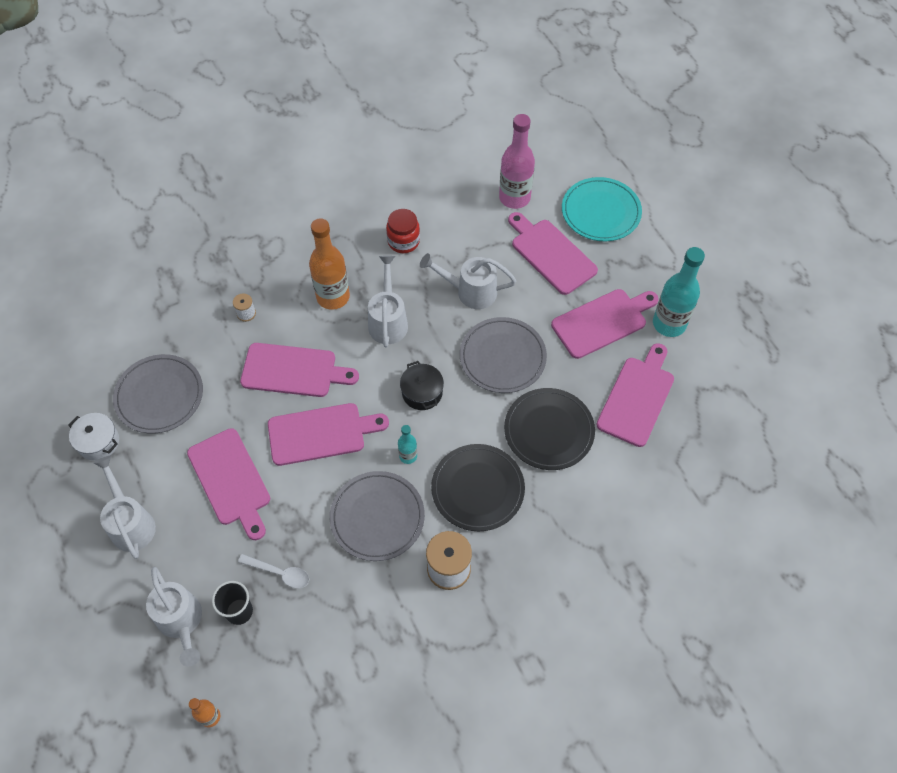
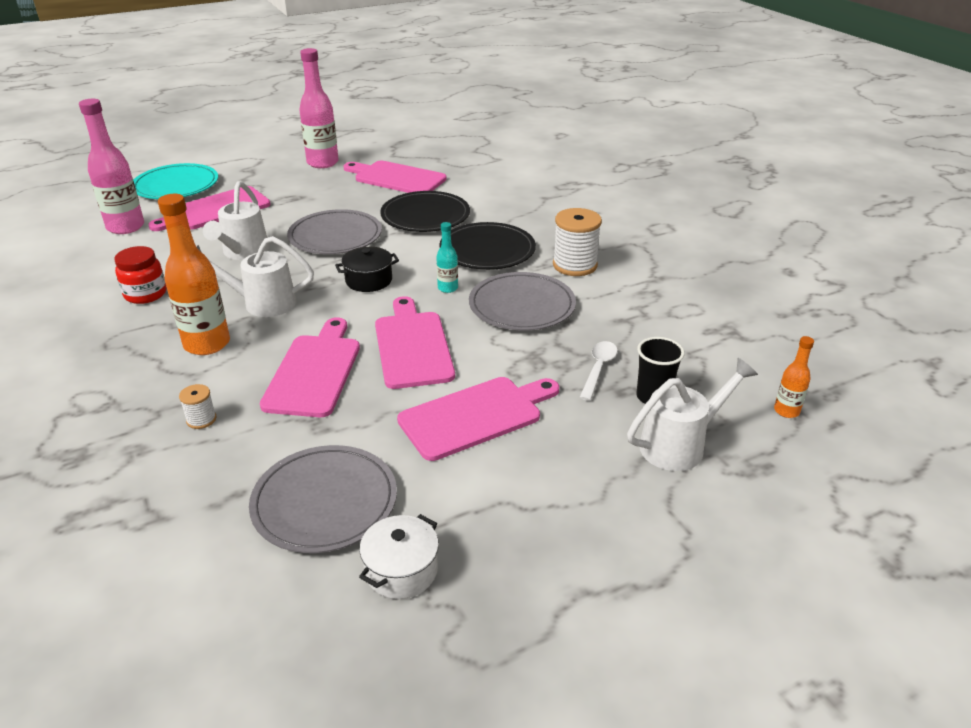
camera: 90 degrees left, 25 degrees down
white watering can [93,456,156,559] -> none
pink cutting board [551,289,659,359] -> none
turquoise bottle [653,247,705,337] -> pink bottle [299,48,339,168]

